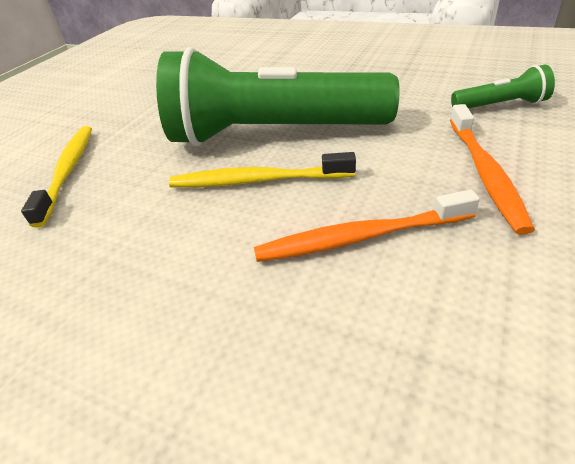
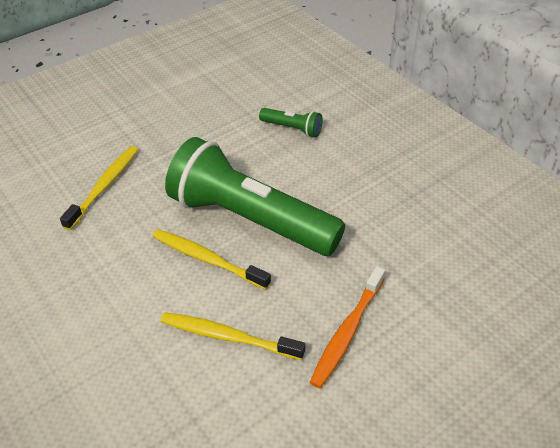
camera: 25 degrees right, 5 degrees up
orange toothbrush [254,190,480,262] -> yellow toothbrush [160,312,305,360]
green flashlight [451,65,555,109] -> green flashlight moved to [259,108,323,137]

